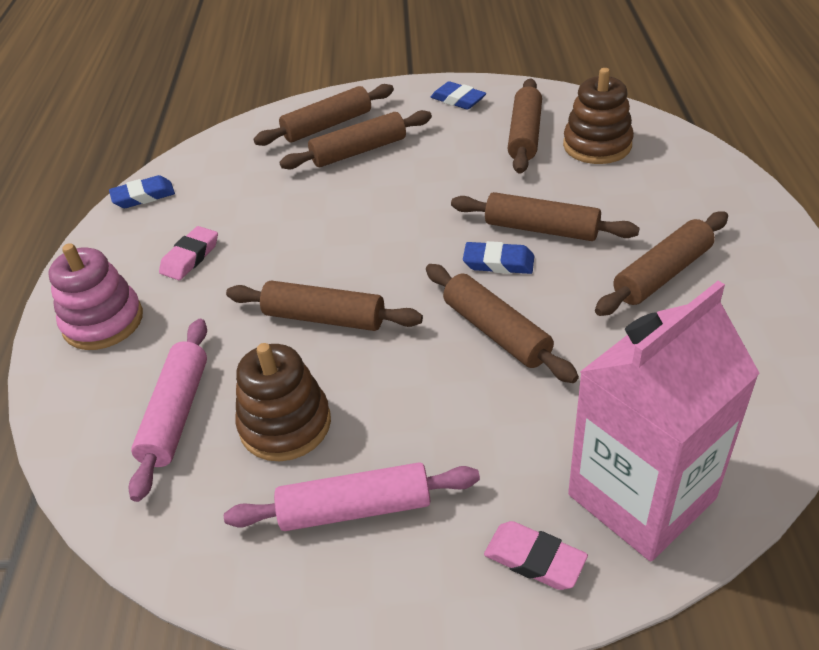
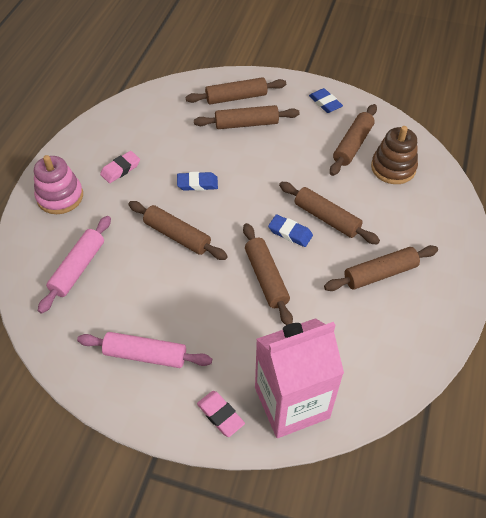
camera: 15 degrees right, 10 degrees up
blue eraser [109,175,175,208] -> blue eraser moved to [177,172,218,191]
brown stacking toy [235,343,331,461] -> none

